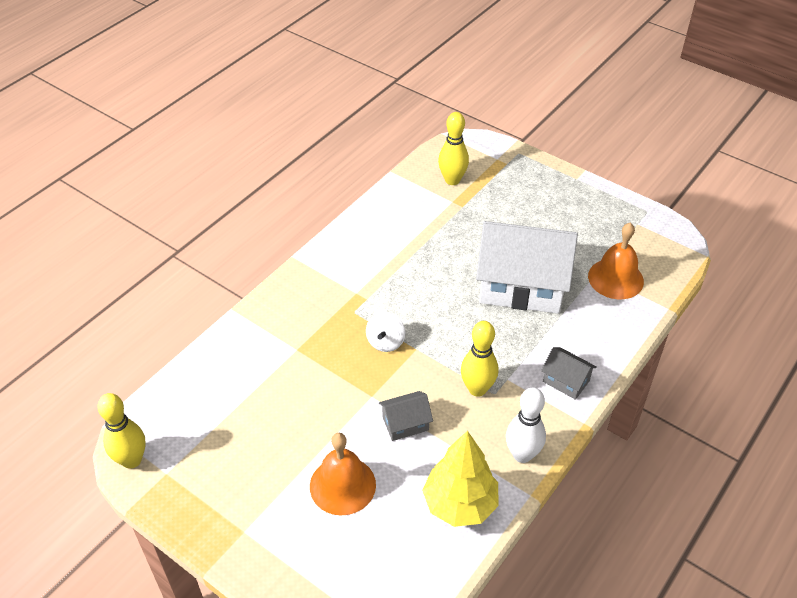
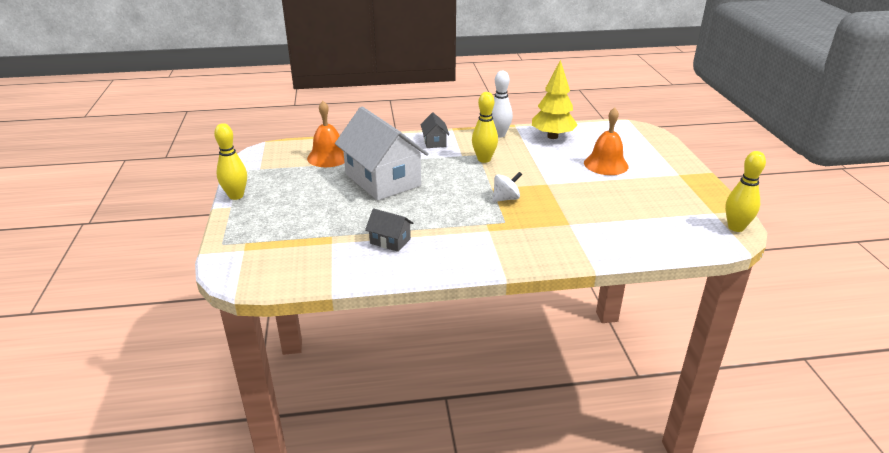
camera: 135 degrees left, 15 degrees down
grey house [379,391,433,441] -> grey house moved to [365,208,413,252]
yellow bowling pin [438,112,469,185] -> yellow bowling pin moved to [214,123,247,200]

